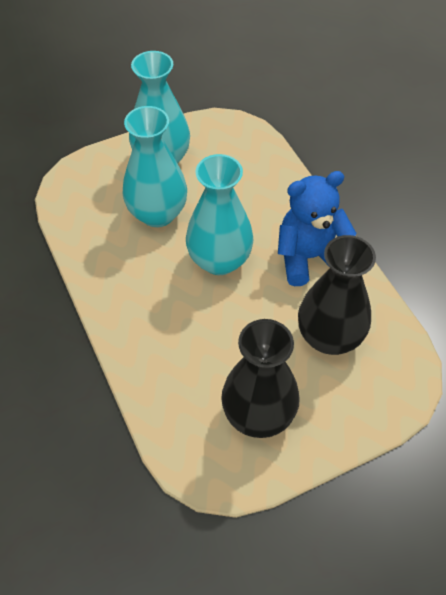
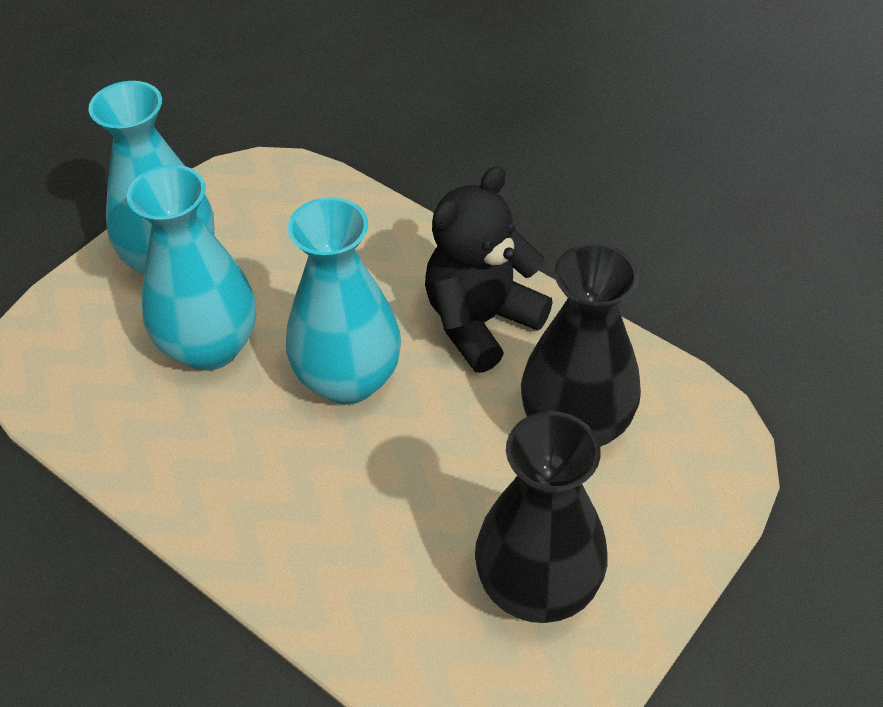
camera: 25 degrees left, 5 degrees down
blue teddy bear [278,171,357,286] -> black teddy bear [425,166,553,373]

